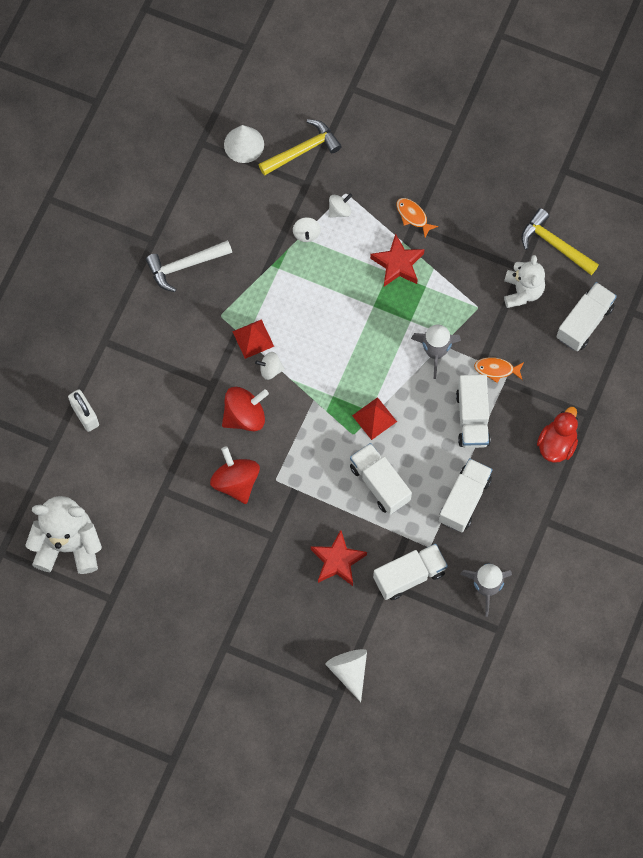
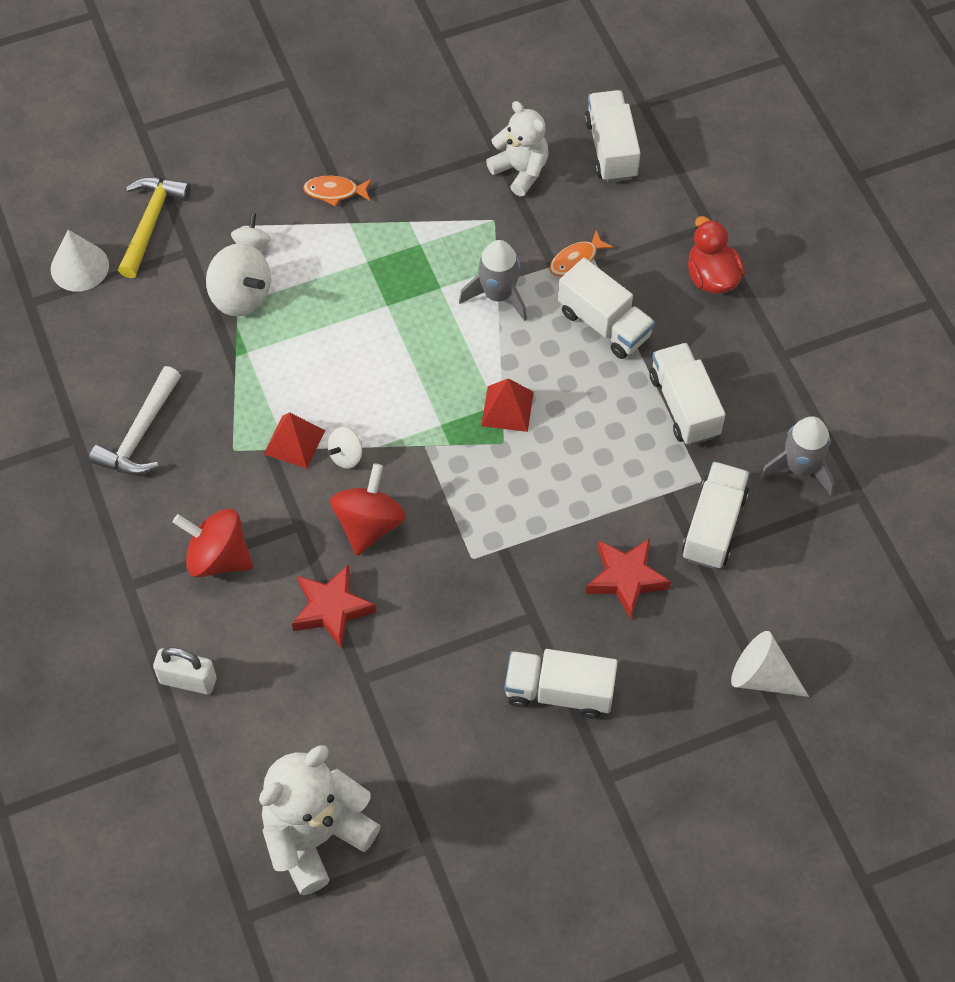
camera: 45 degrees left, 10 degrees down
red spinning top [210,446,260,504] -> red spinning top moved to [173,509,253,577]
white spinning top [293,217,321,242] -> white spinning top [206,243,271,317], size x1.79
white truck [350,443,412,515] -> white truck moved to [504,649,618,719]
red star [370,234,425,287] -> red star moved to [292,564,376,649]
yellow hammer [521,208,599,275] -> none

